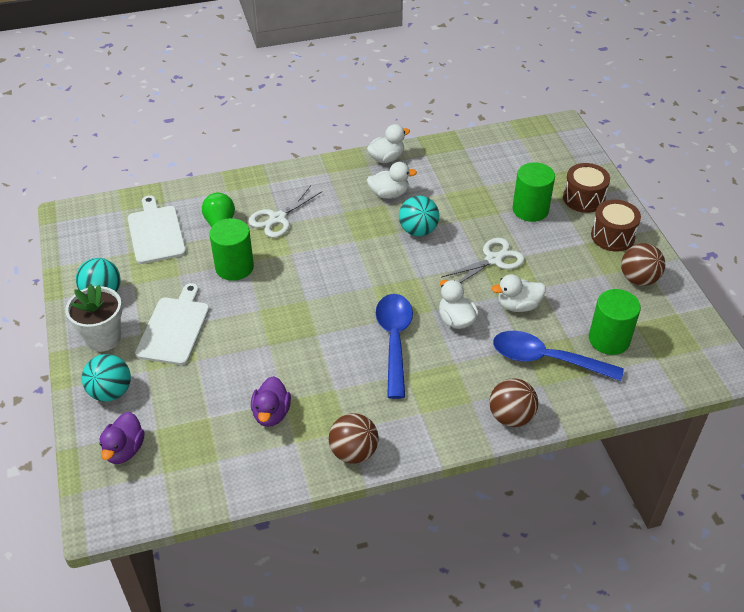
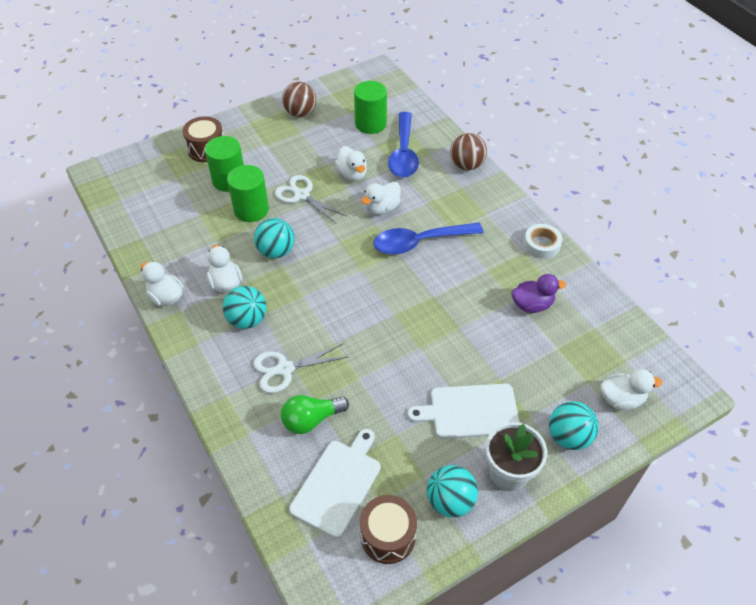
camera: 105 degrees left, 5 degrees up
purple duck [100,412,145,464] -> white duck [601,369,662,410]
white cutting board [128,195,186,264] -> white cutting board turned 150 degrees clockwise [289,429,381,538]
green cylinder [209,218,254,281] -> green cylinder moved to [227,165,269,222]
white scissors [249,186,322,238] -> white scissors turned 135 degrees clockwise [253,344,348,393]
brown ball [329,413,379,464] -> white tape [524,224,562,259]
brown drum [591,199,641,252] -> brown drum moved to [360,495,417,564]
none -> turquoise ball [223,286,267,329]

